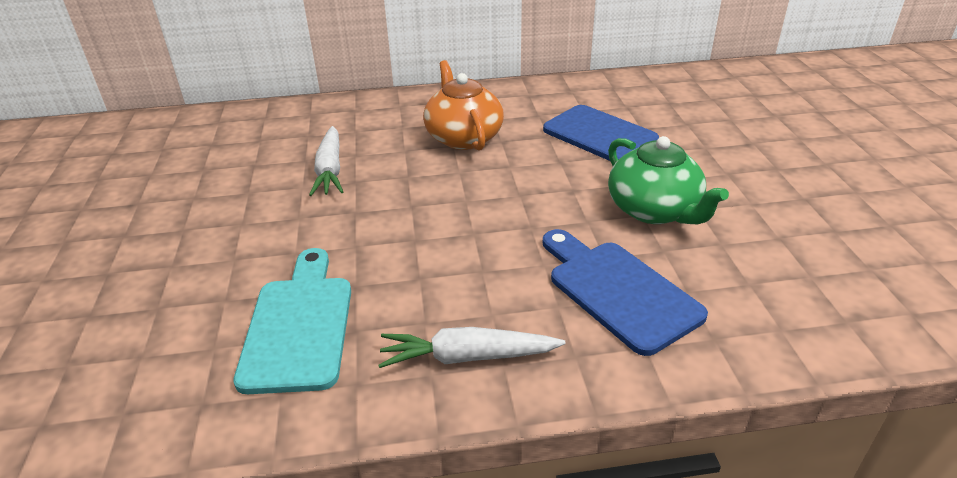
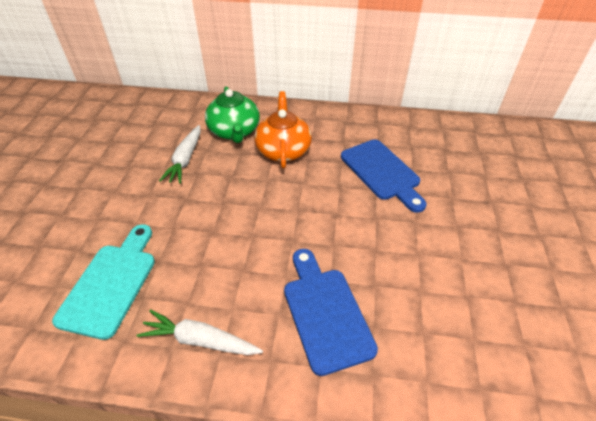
camera: 15 degrees right, 10 degrees up
green teapot [608,136,729,224] -> green teapot moved to [205,86,260,143]

